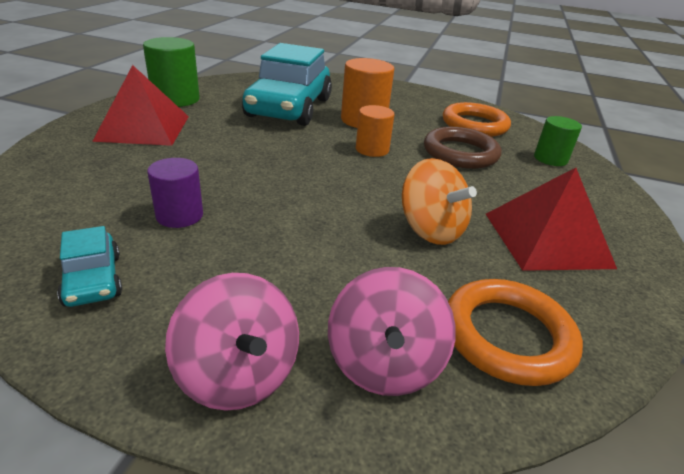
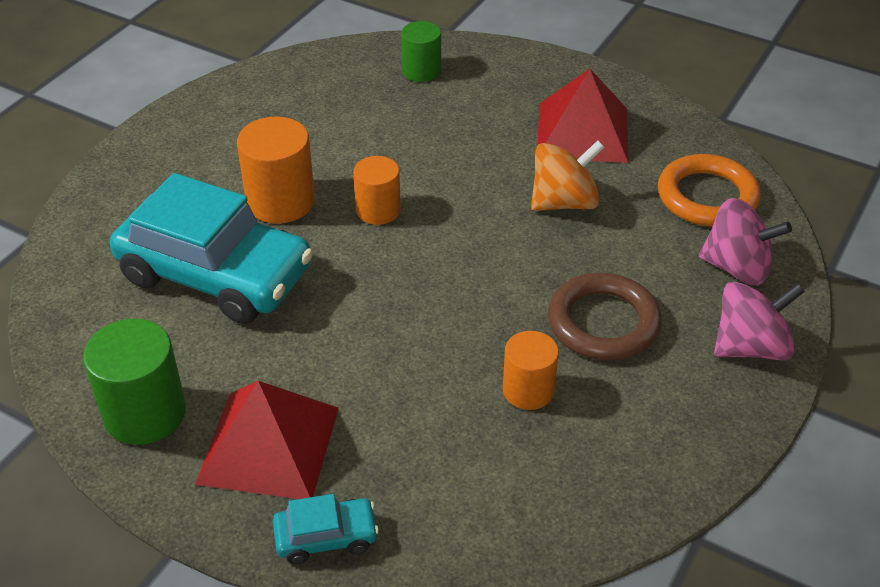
camera: 75 degrees left, 10 degrees up
turquoise car [57,226,122,307] -> turquoise car moved to [273,494,379,564]
purple cylinder [147,158,203,228] -> orange cylinder [503,331,559,410]
brown ring [424,127,501,169] -> brown ring moved to [548,273,662,361]
orange ring [443,102,511,137] -> none

